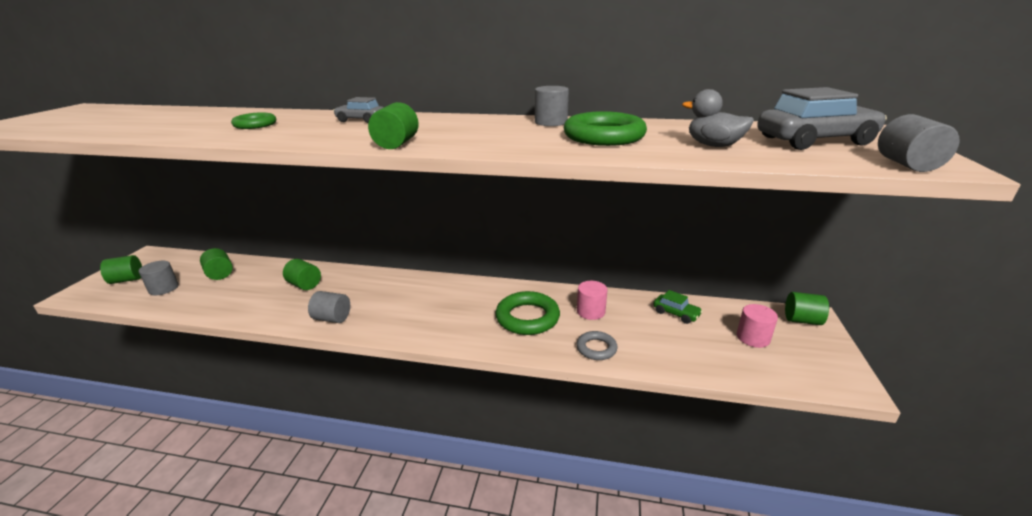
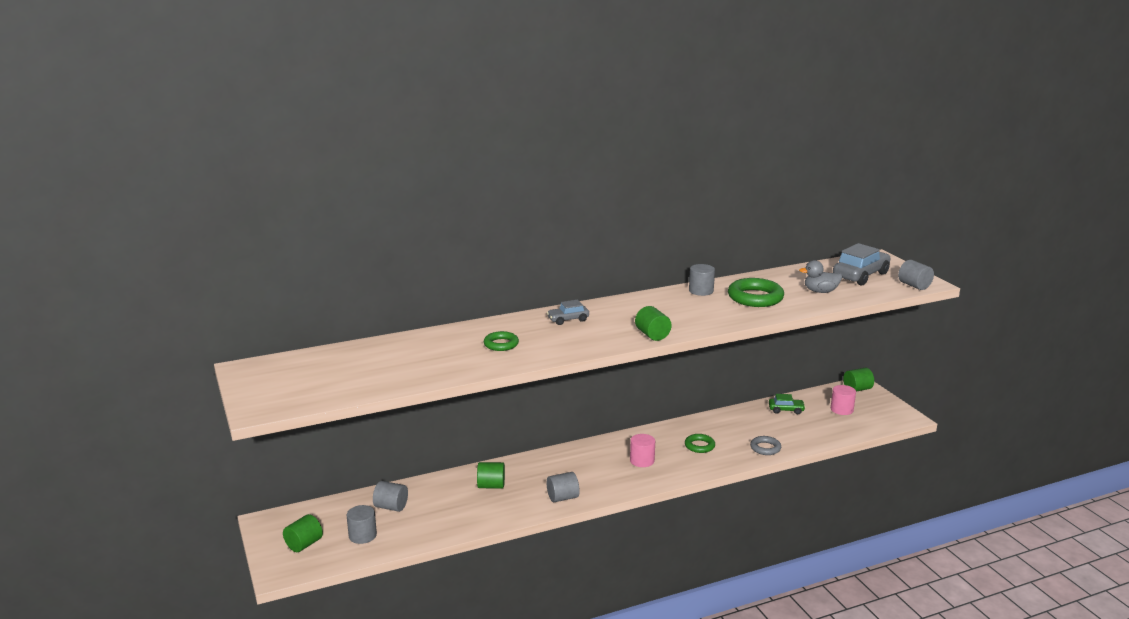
camera: 35 degrees left, 5 degrees down
green cylinder [200,248,233,280] -> grey cylinder [373,481,408,512]
green ring [495,291,560,335] -> green ring [685,434,715,453], size x0.57
pink cylinder [577,281,607,320] -> pink cylinder moved to [630,434,655,467]

